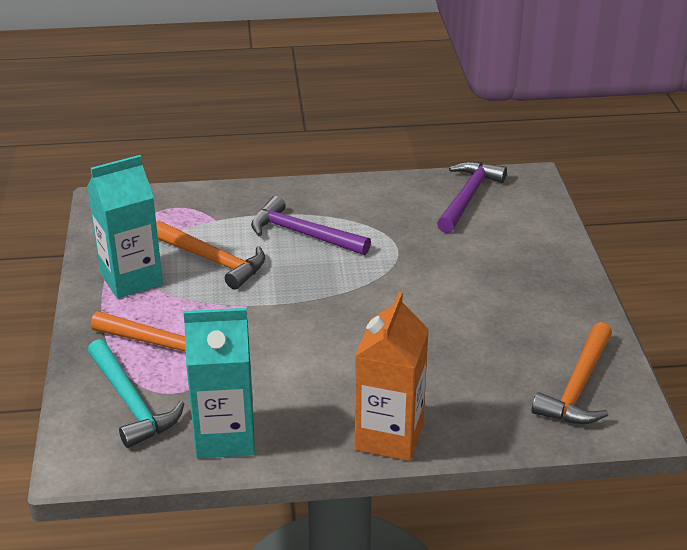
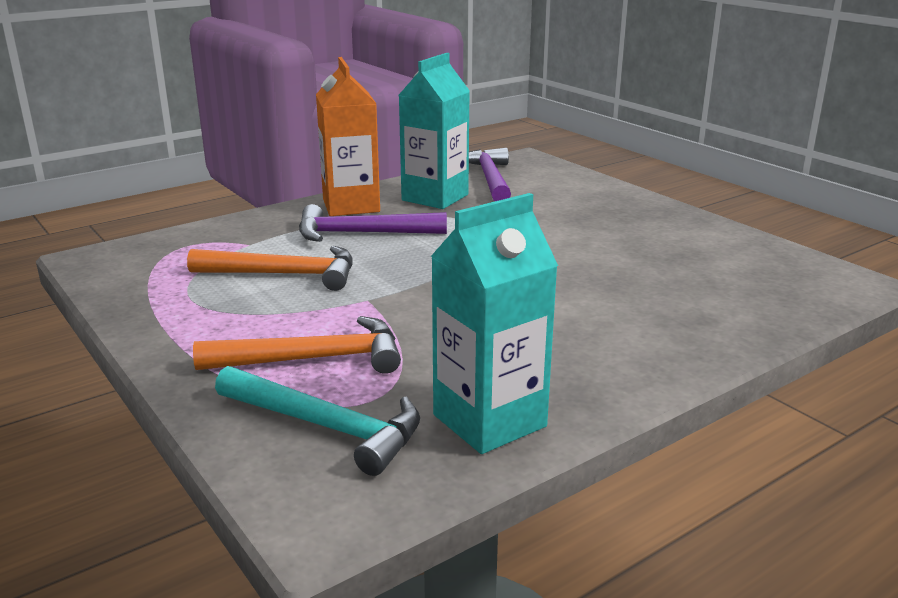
camera: 30 degrees left, 10 degrees down
turquoise carton [87,155,163,299] -> turquoise carton moved to [399,53,470,209]
orange carton [354,292,429,461] -> orange carton moved to [316,57,380,216]
orange hammer [532,322,612,424] -> none

